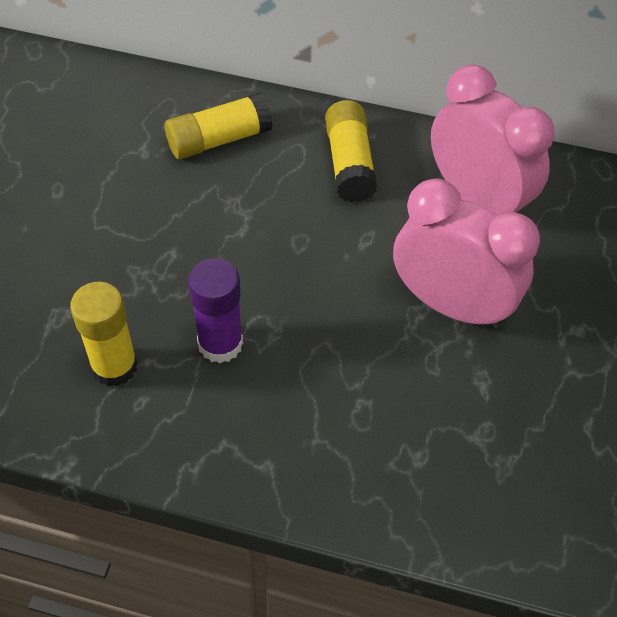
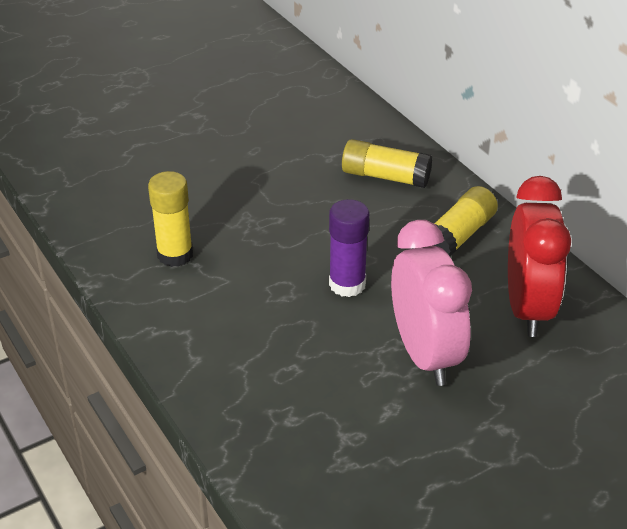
camera: 45 degrees right, 15 degrees down
purple glue stick [188,258,243,363] -> purple glue stick moved to [329,199,369,297]
pink clock [431,64,555,215] -> red clock [508,176,571,337]

